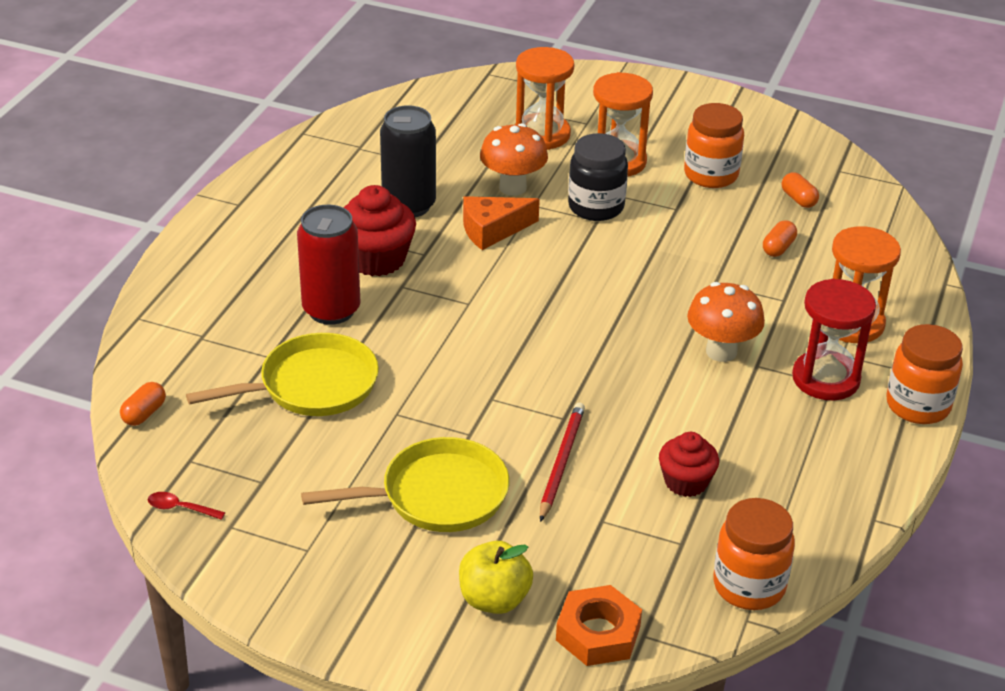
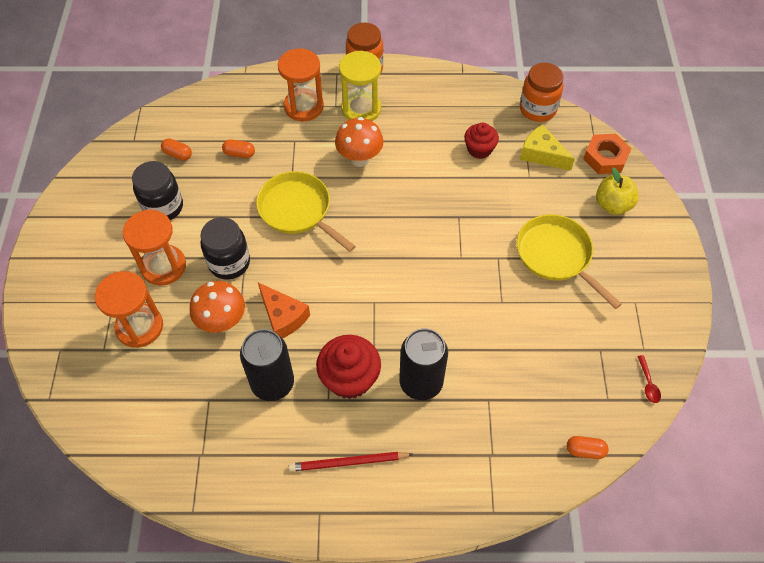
camera: 110 degrees left, 20 degrees up
yellow pan [186,333,379,416] -> yellow pan moved to [256,171,356,252]
red can [297,205,360,325] -> black can [399,328,448,400]
red pencil [540,403,585,522] -> red pencil moved to [289,452,413,472]
orange jar [684,103,744,188] -> black jar [132,161,183,220]
orange capsule [782,172,819,208] -> orange capsule turned 75 degrees clockwise [161,138,192,161]
red hourglass [792,279,876,400] -> yellow hourglass [339,51,381,121]
none -> yellow cheese [520,124,575,171]

